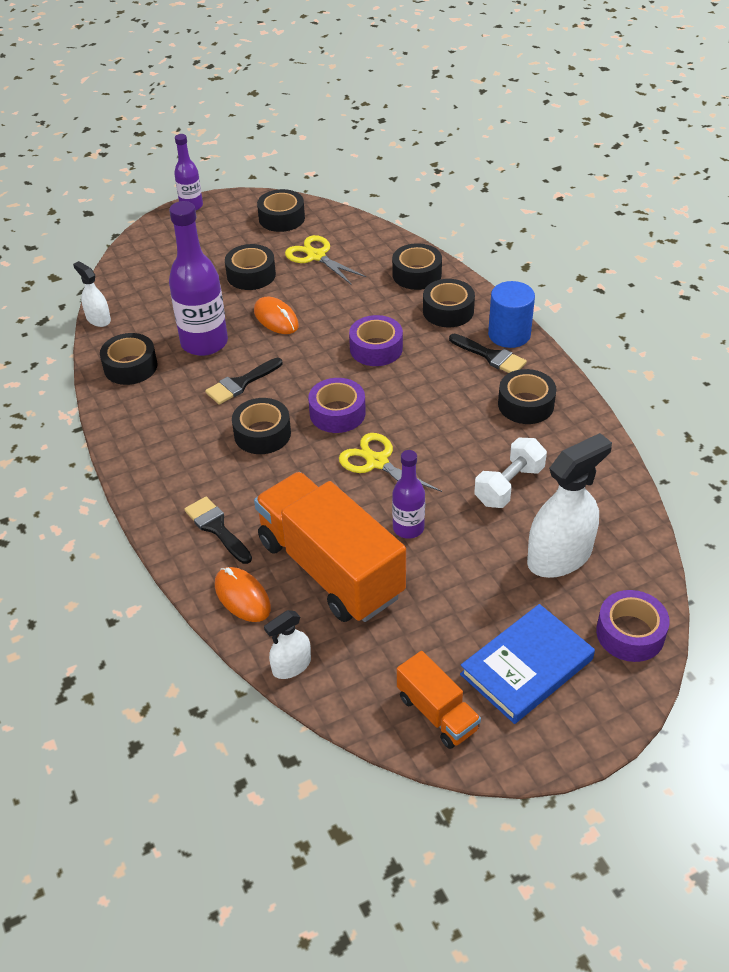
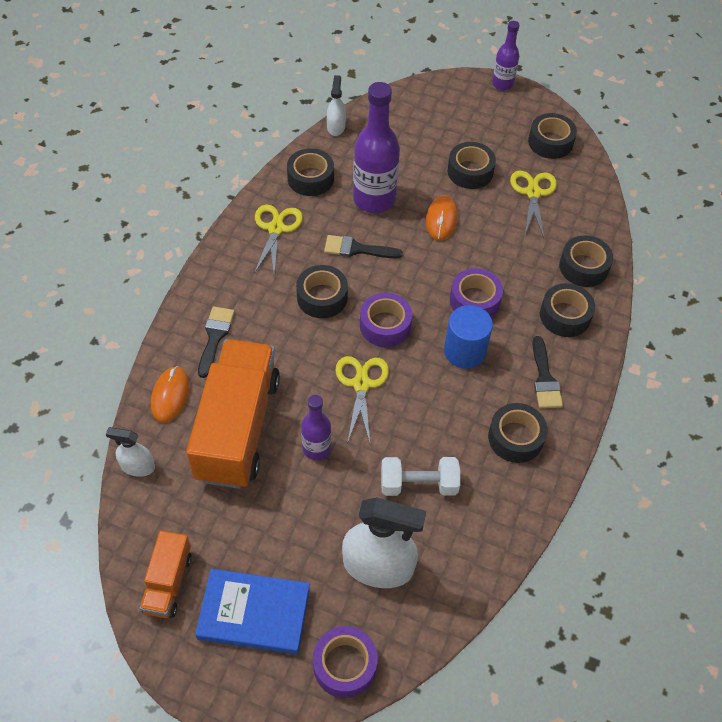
camera: 45 degrees right, 10 degrees up
blue cylinder [488,281,535,348] -> blue cylinder moved to [444,305,493,369]
none -> yellow scissors [254,205,303,274]

